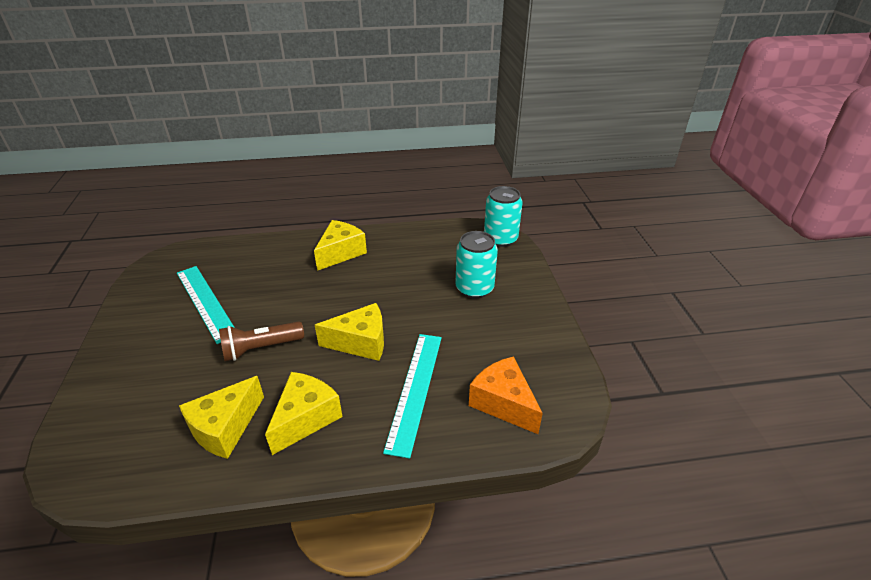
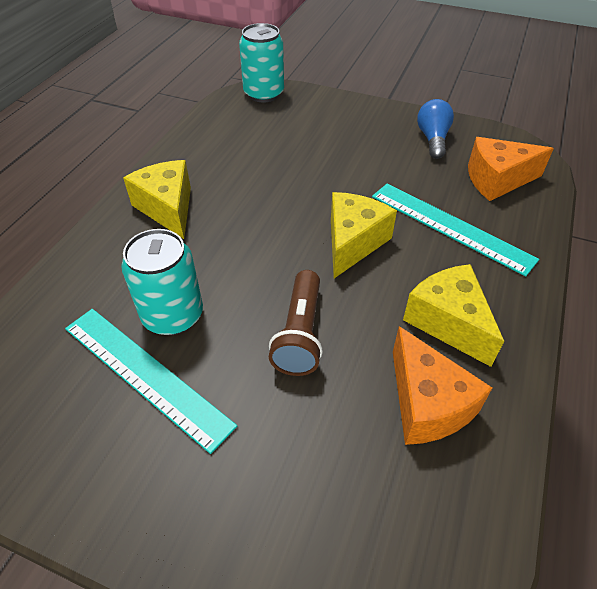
camera: 60 degrees left, 10 degrees up
turquoise ruler [177,266,235,344] -> turquoise ruler turned 45 degrees clockwise [65,309,237,454]
yellow cheese [179,376,264,459] -> orange cheese [393,326,492,445]
turquoise can [455,231,498,299] -> turquoise can moved to [121,229,203,335]
none -> blue light bulb [417,99,454,159]

